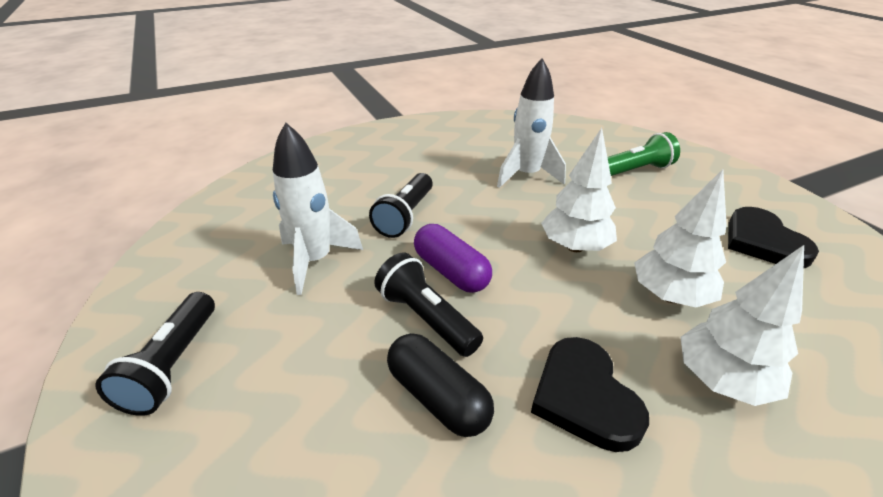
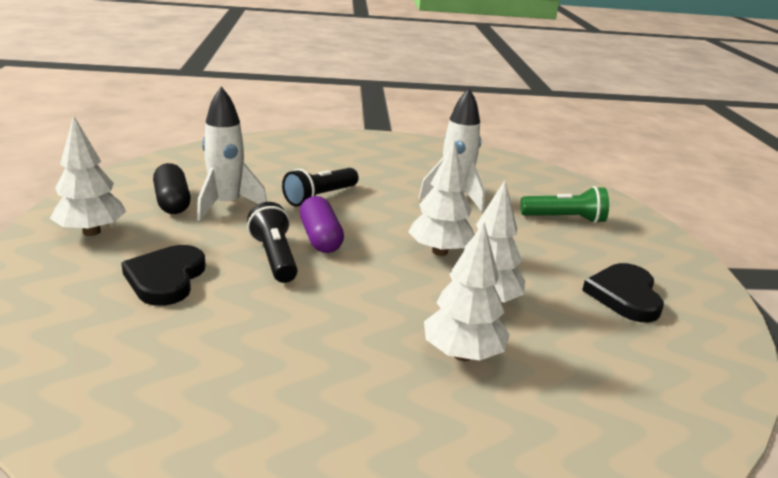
camera: 20 degrees right, 10 degrees down
black flashlight [95,292,215,416] -> white tree [50,115,126,236]
black capsule [387,333,494,437] -> black capsule moved to [153,163,191,214]
black heart [531,337,649,452] -> black heart moved to [121,245,206,306]

